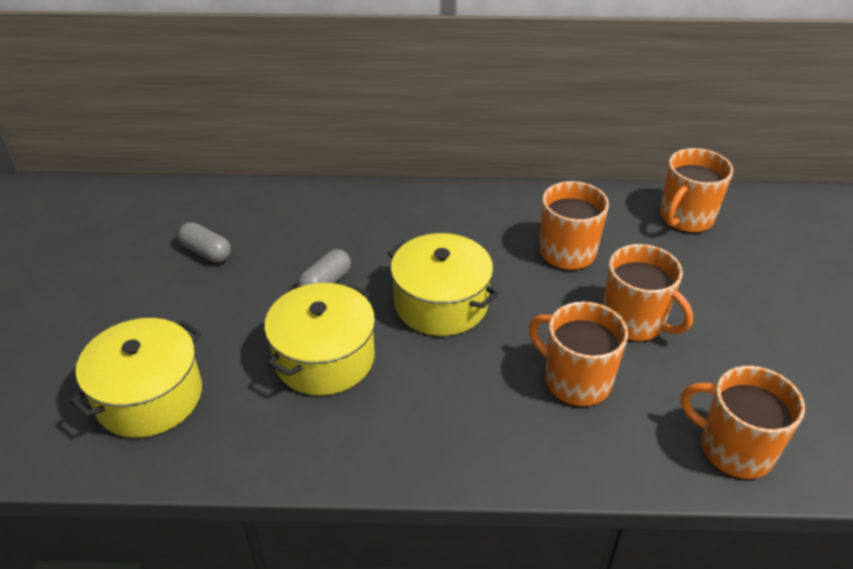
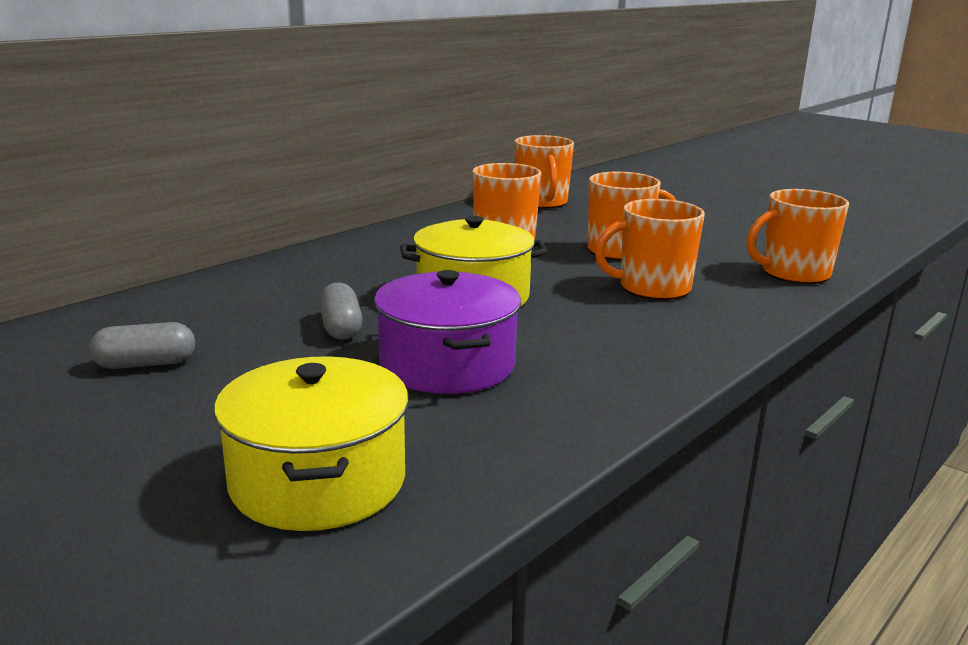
camera: 50 degrees left, 20 degrees down
yellow pot [264,283,375,396] -> purple pot [374,270,521,394]

